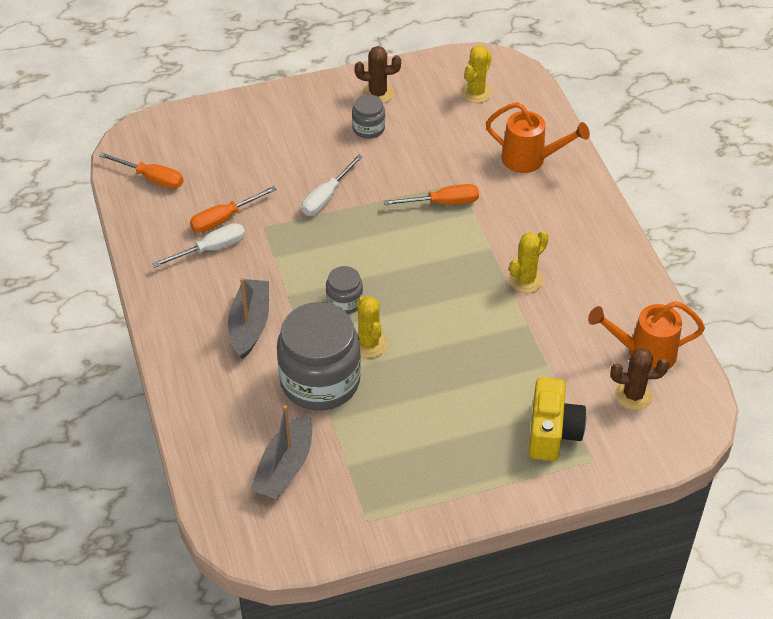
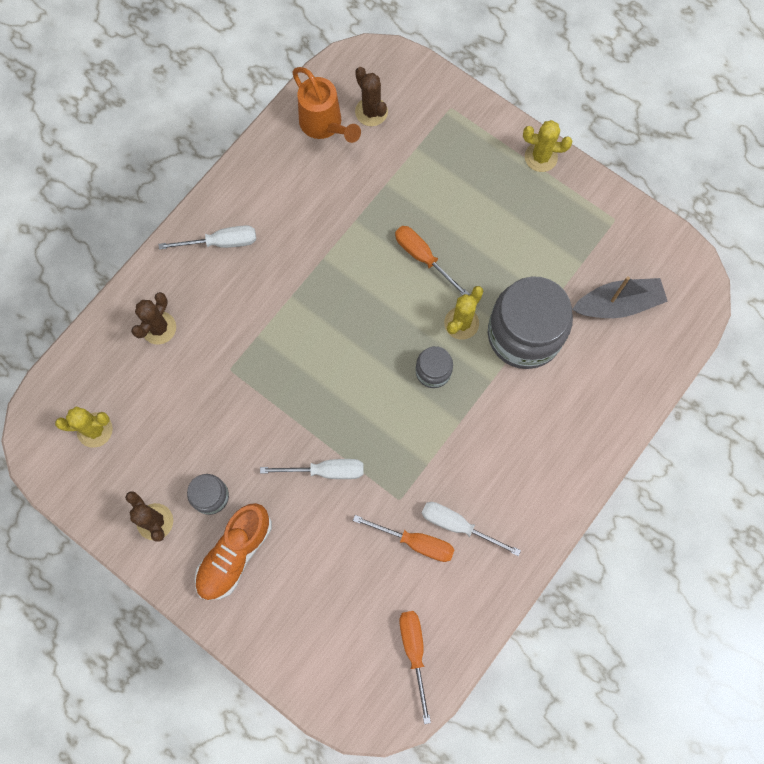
camera: 125 degrees left, 25 degrees up
grey boat [228,278,269,359] -> none
orange screwdriver [384,184,479,205] -> orange screwdriver moved to [395,226,469,295]
orange watering can [486,102,590,173] -> brown cactus [131,292,176,344]
yellow cactus [508,231,549,293] -> yellow cactus moved to [523,120,572,172]
yellow camera [529,377,586,461] -> none
none -> white screwdriver [159,225,256,250]
none -> orange shoe [194,503,272,601]

